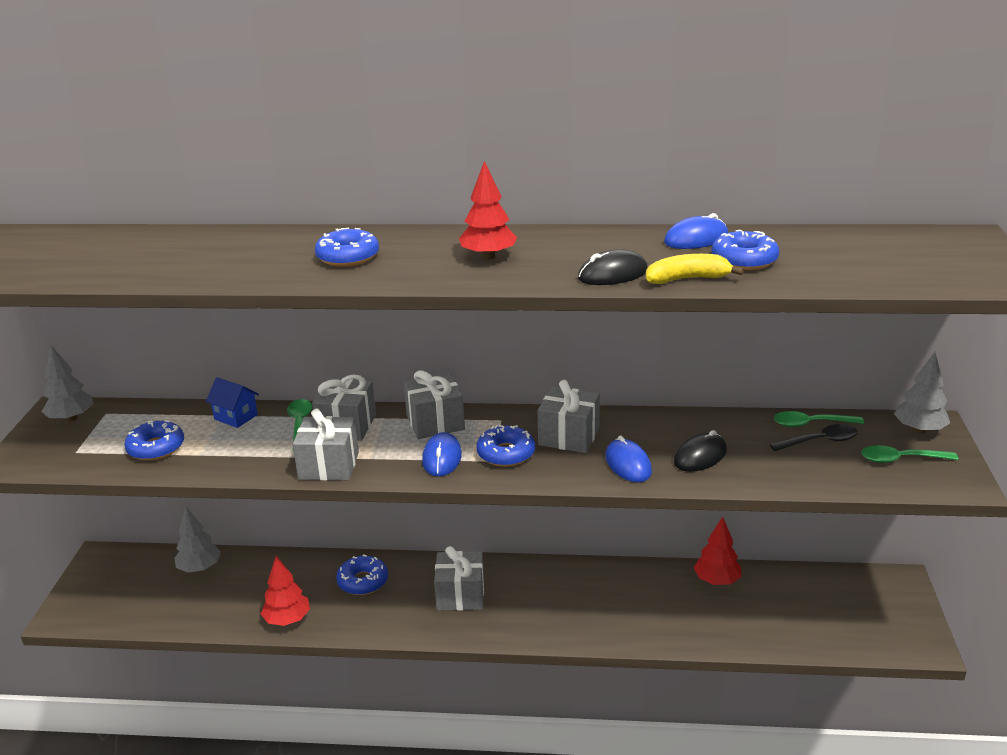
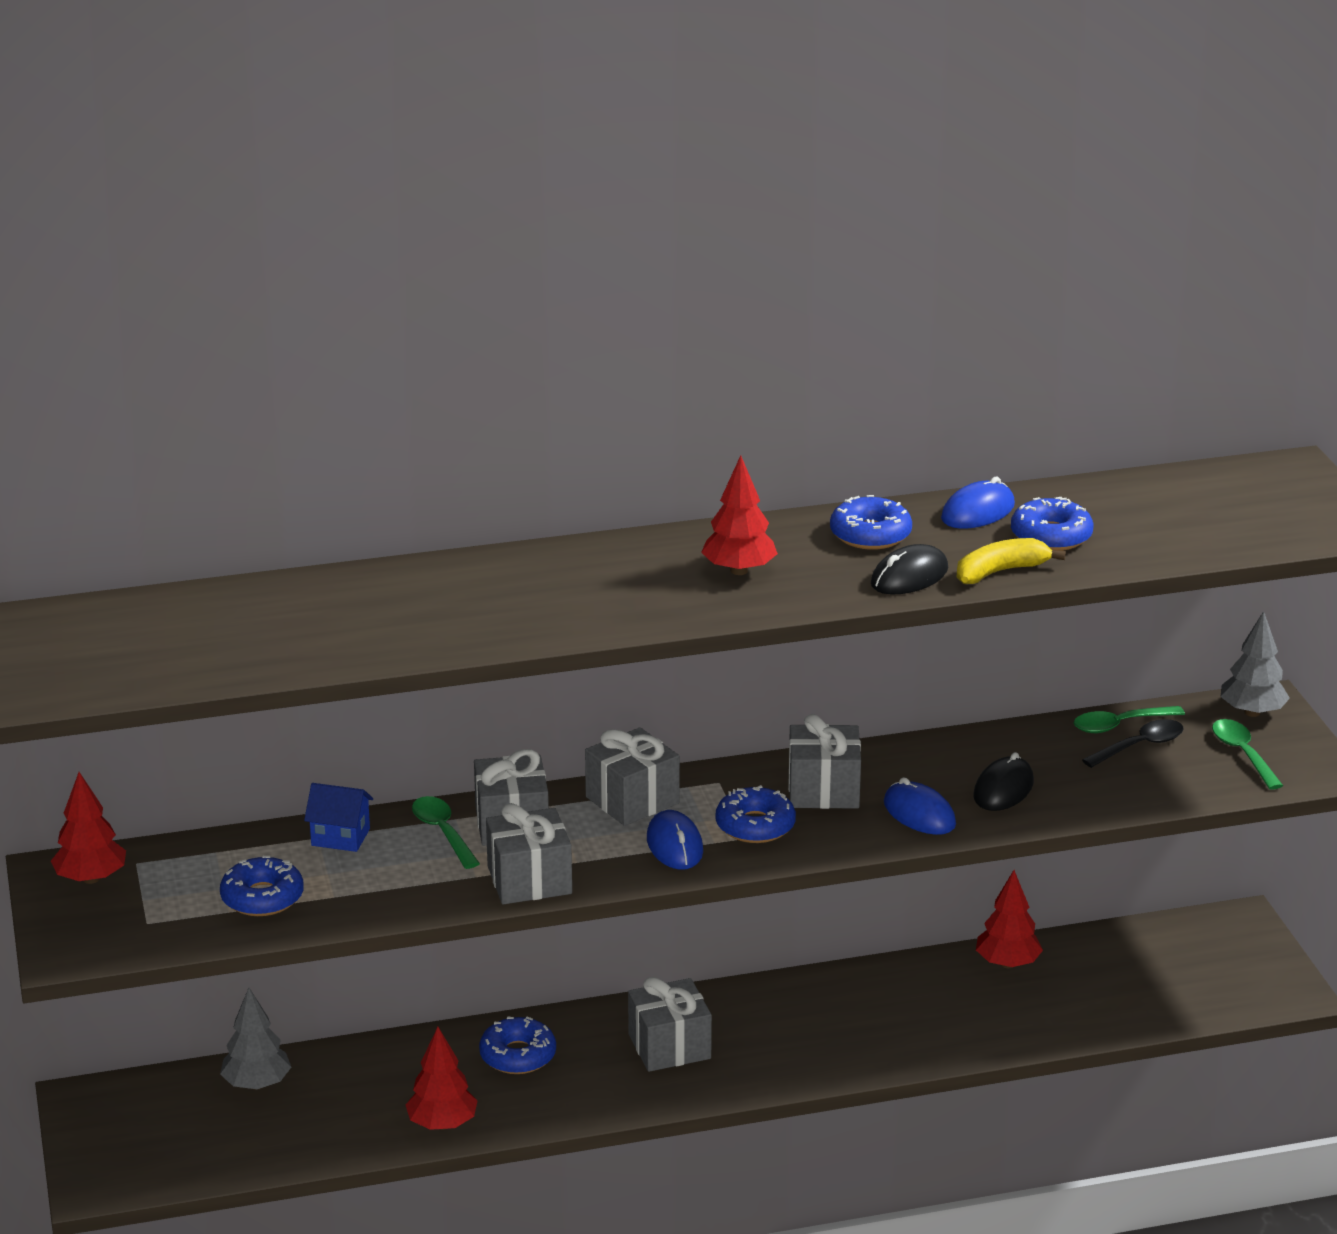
camera: 20 degrees left, 0 degrees up
grey tree [42,345,94,422] -> red tree [51,772,126,884]
blue donut [315,227,379,267] -> blue donut moved to [830,495,912,550]
green spoon [861,445,958,463] -> green spoon turned 90 degrees clockwise [1212,719,1283,790]

